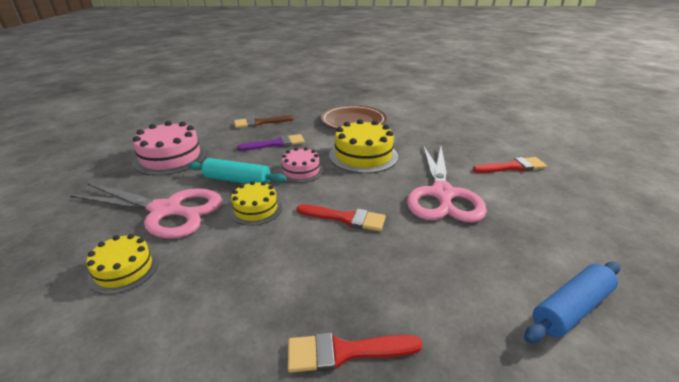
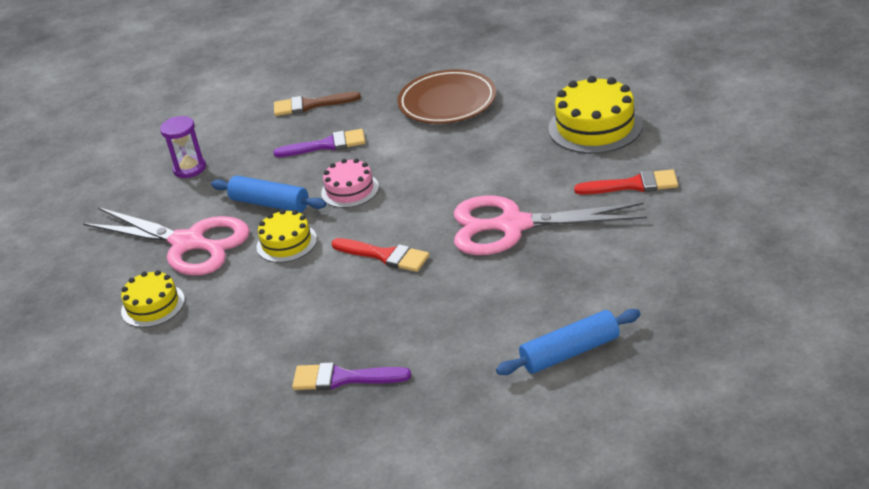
camera: 15 degrees right, 5 degrees up
pink cake [133,121,207,176] -> purple hourglass [160,116,206,178]
turquoise rolling pin [188,158,287,184] -> blue rolling pin [211,175,326,213]
red brush [288,332,423,373] -> purple brush [292,362,411,390]
yellow cake [329,119,398,173] -> yellow cake moved to [548,76,643,154]
pink scissors [407,145,487,223] -> pink scissors turned 75 degrees clockwise [454,196,647,255]

